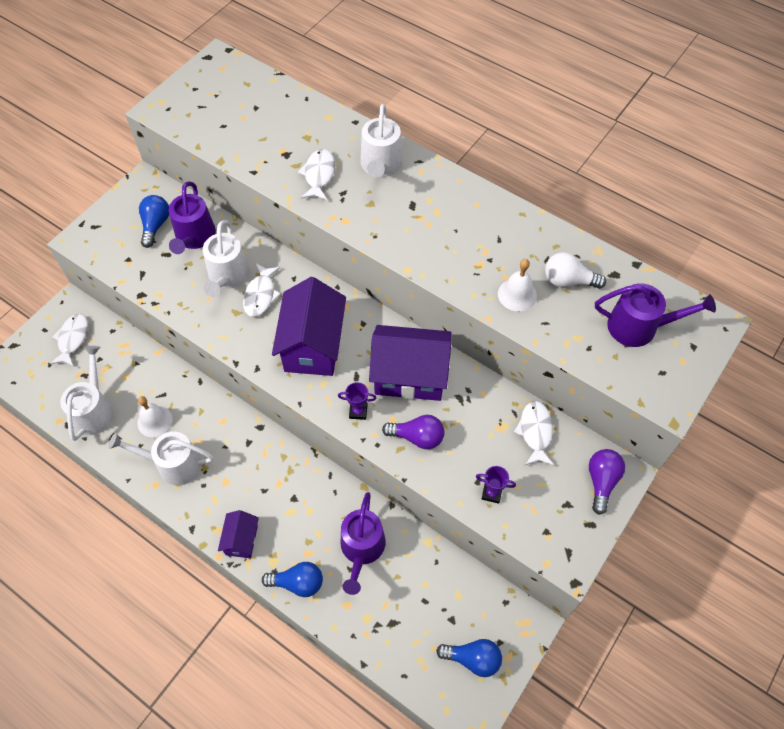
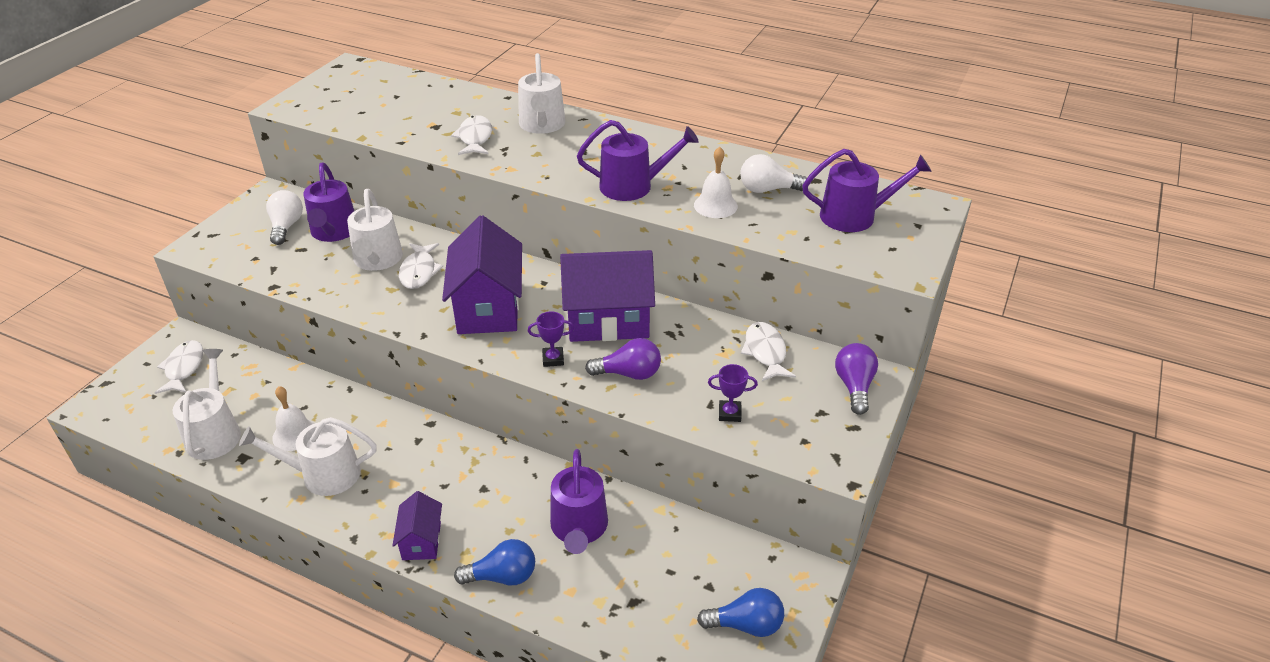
camera: 10 degrees left, 20 degrees down
blue light bulb [139,195,169,248] -> white light bulb [266,190,303,245]
none -> purple watering can [577,120,699,201]

